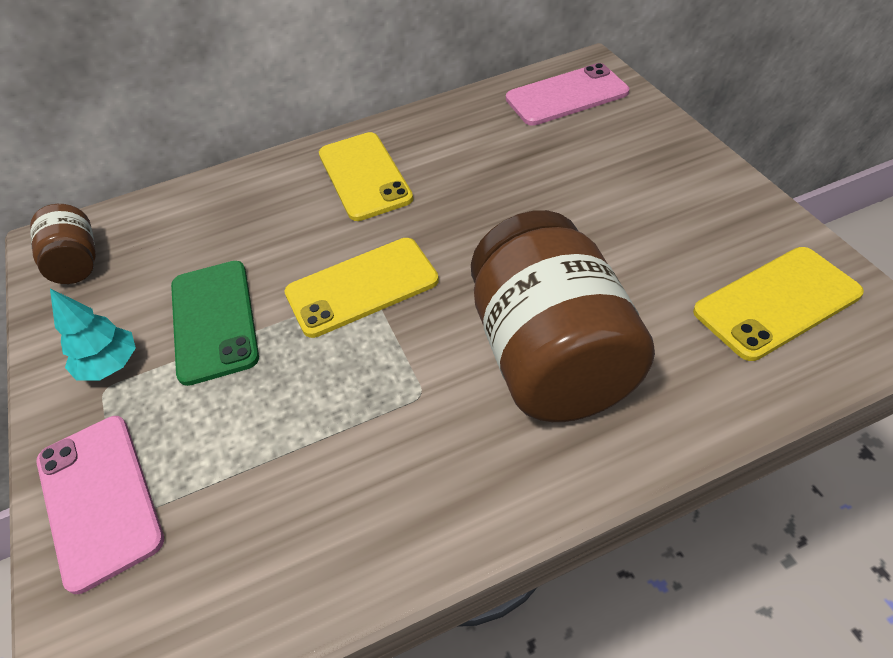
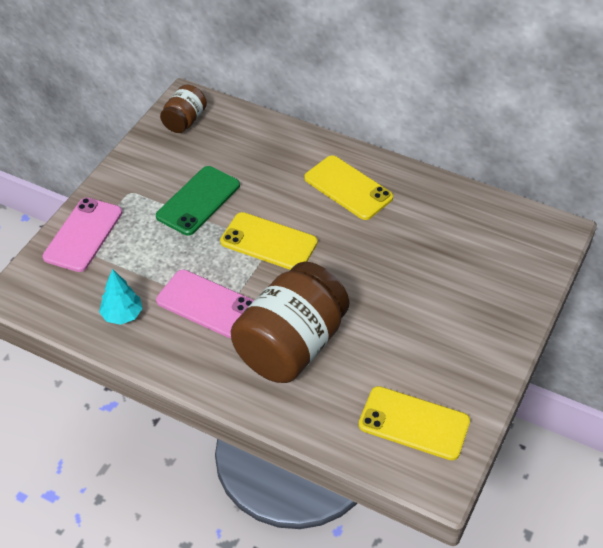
camera: 45 degrees right, 0 degrees up
turquoise tree [50,288,136,381] -> turquoise tree moved to [99,269,143,325]
yellow phone [319,132,413,221] -> yellow phone turned 75 degrees counterclockwise [304,155,393,220]
pink phone [506,63,629,126] -> pink phone moved to [156,270,254,338]

